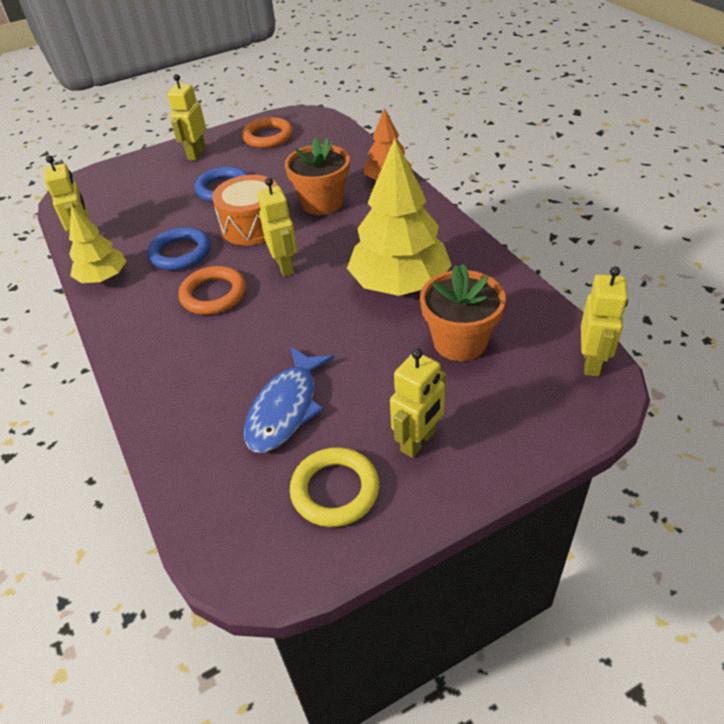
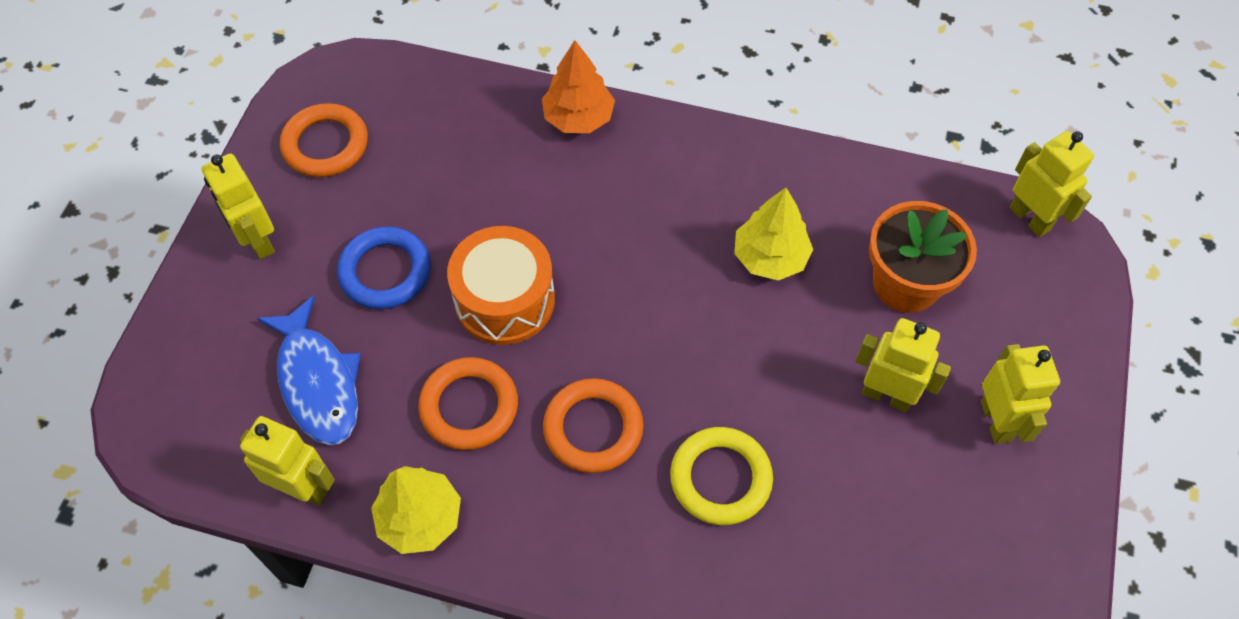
camera: 50 degrees left, 15 degrees up
blue ring [147,227,210,270] -> orange ring [418,357,518,450]
blue fish [244,346,334,453] -> blue fish moved to [257,295,361,445]
yellow robot [257,178,297,276] -> yellow robot moved to [855,318,951,412]
orange flower pot [285,137,350,215] -> none
yellow ring [290,447,379,527] -> yellow ring moved to [670,427,773,525]
yellow tree [347,138,452,296] -> yellow tree [734,188,813,281], size x0.57

